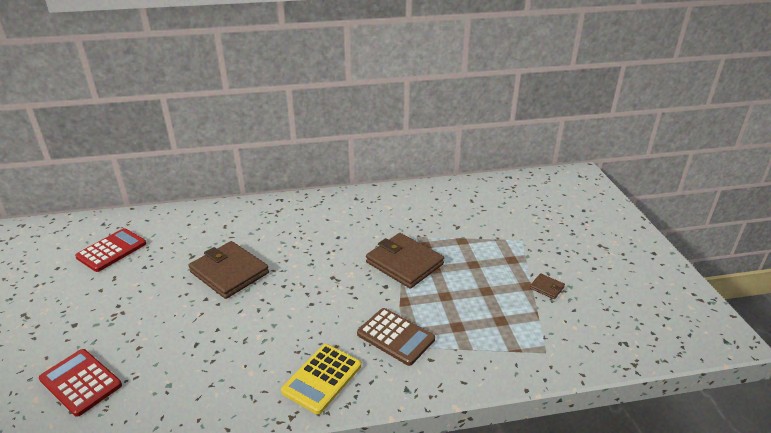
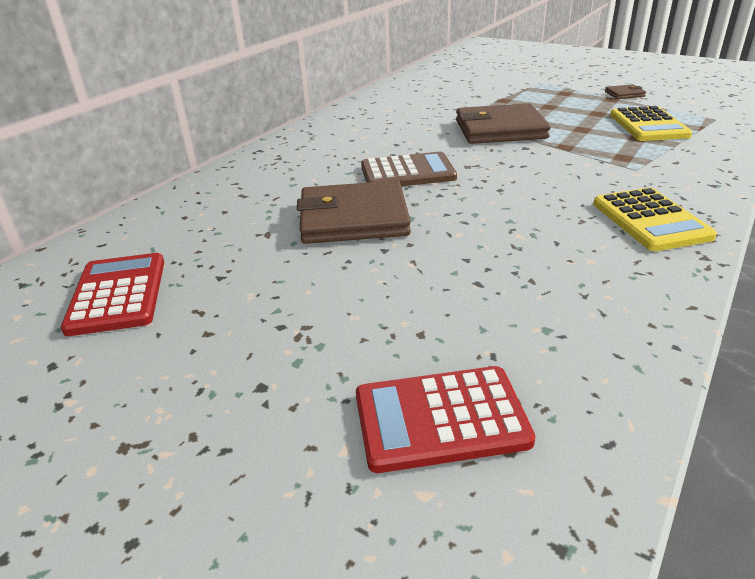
camera: 45 degrees left, 0 degrees up
brown calculator [357,308,435,366] -> brown calculator moved to [361,152,457,186]
none -> yellow calculator [610,106,692,141]

